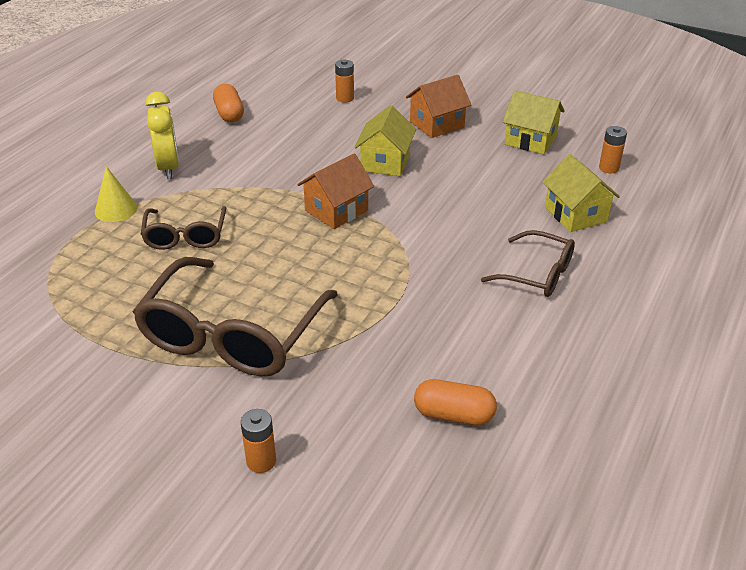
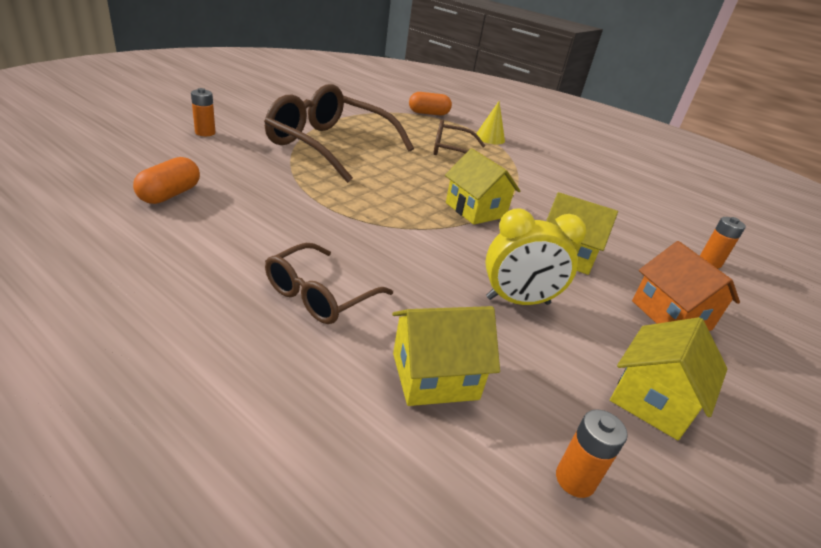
camera: 95 degrees right, 5 degrees down
yellow clock [145,92,179,179] -> yellow clock moved to [485,208,587,305]
orange capsule [213,84,244,123] -> orange capsule moved to [409,92,452,115]
orange house [297,153,374,229] -> yellow house [445,148,520,225]

